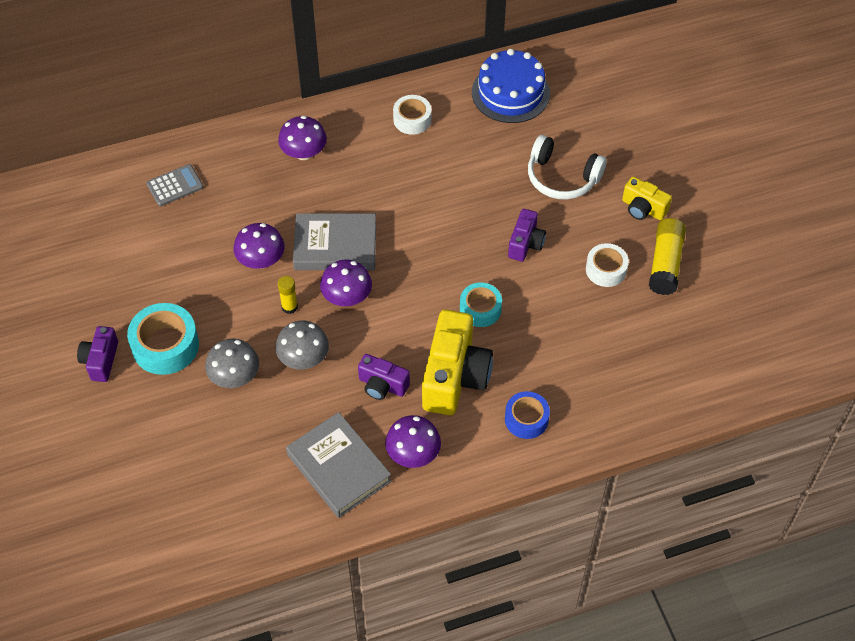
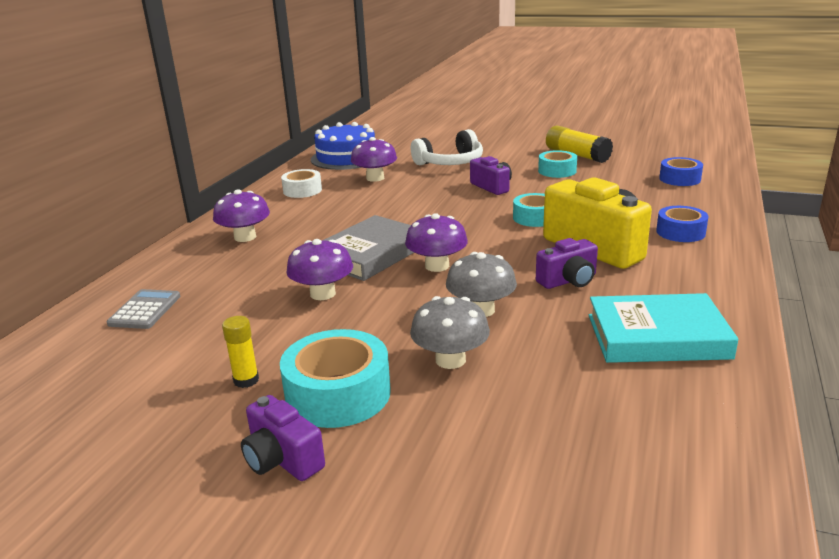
camera: 50 degrees left, 30 degrees down
yellow glue stick [277,276,298,314] -> yellow glue stick moved to [222,316,259,388]
grey book [286,412,391,518] -> turquoise book [589,293,739,363]
purple mushroom [385,415,441,468] -> purple mushroom moved to [351,137,397,182]
white tape [586,243,629,287] -> turquoise tape [538,150,577,178]
yellow camera [622,177,672,220] -> none
none -> blue tape [659,157,703,186]

